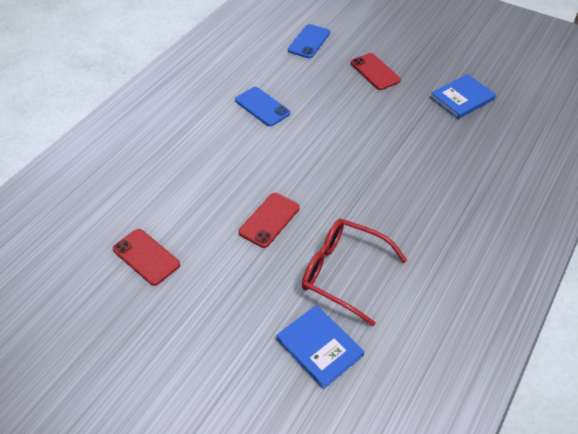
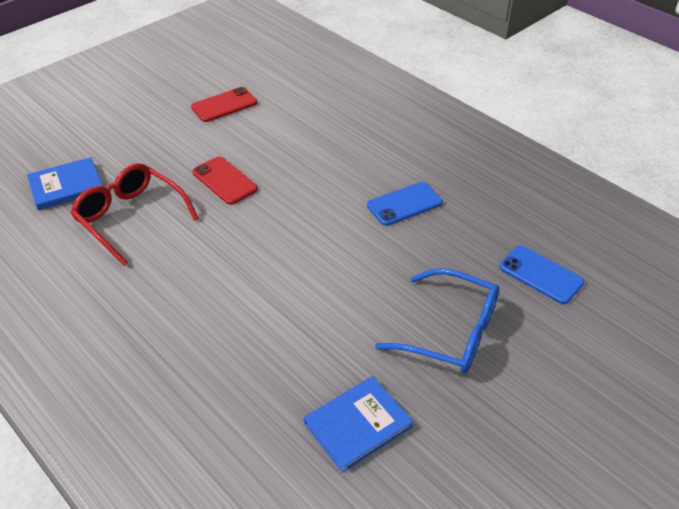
camera: 105 degrees right, 5 degrees down
red glasses [302,219,407,326] -> red glasses turned 90 degrees counterclockwise [71,163,199,266]
red phone [351,53,401,90] -> blue glasses [375,268,499,373]
blue book [430,74,496,119] -> blue book turned 75 degrees clockwise [304,376,413,473]

